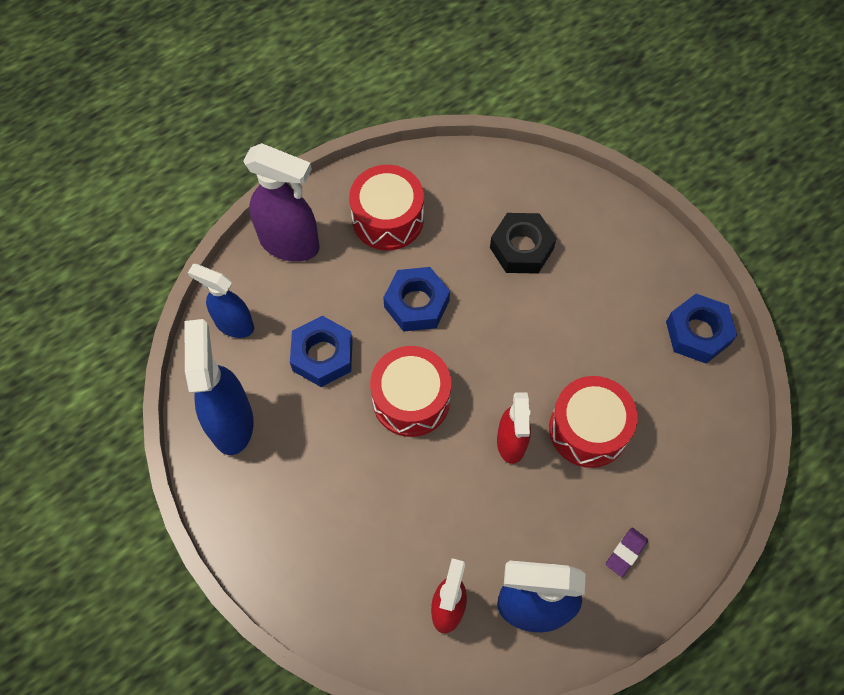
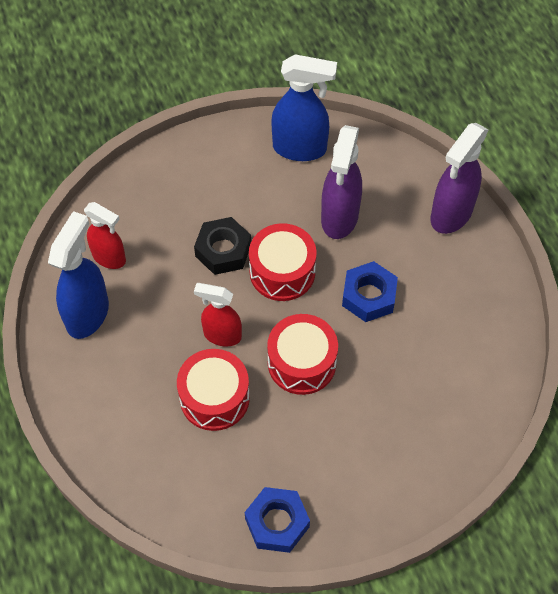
camera: 105 degrees right, 5 degrees down
blue spray bottle [188,264,254,338] -> none
blue nut [290,316,353,387] -> purple spray bottle [321,125,362,239]
red drum [349,165,424,251] -> red drum moved to [267,314,338,395]
black nut [490,213,557,274] -> black nut moved to [194,217,251,275]
purple eraser [606,528,648,577] -> none

